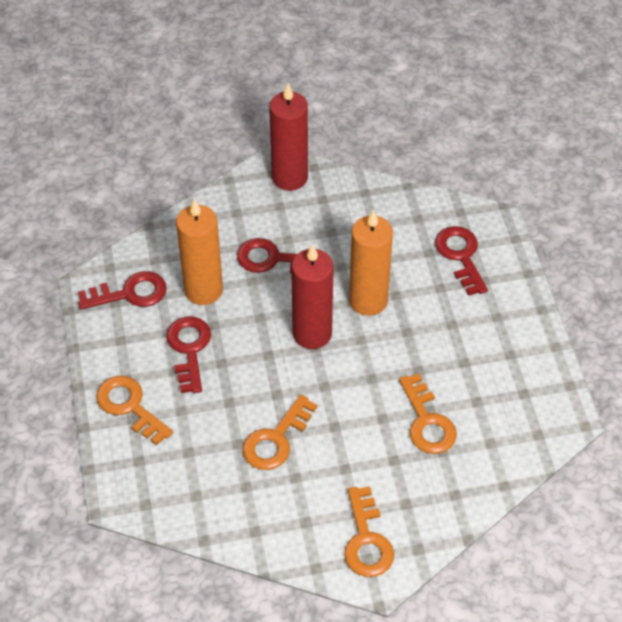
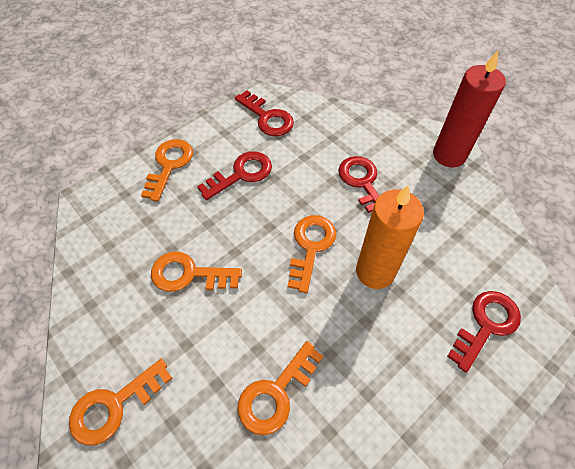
camera: 60 degrees right, 5 degrees up
orange candle [176,199,223,305] -> none
red candle [291,244,334,349] -> orange key [288,215,336,293]

